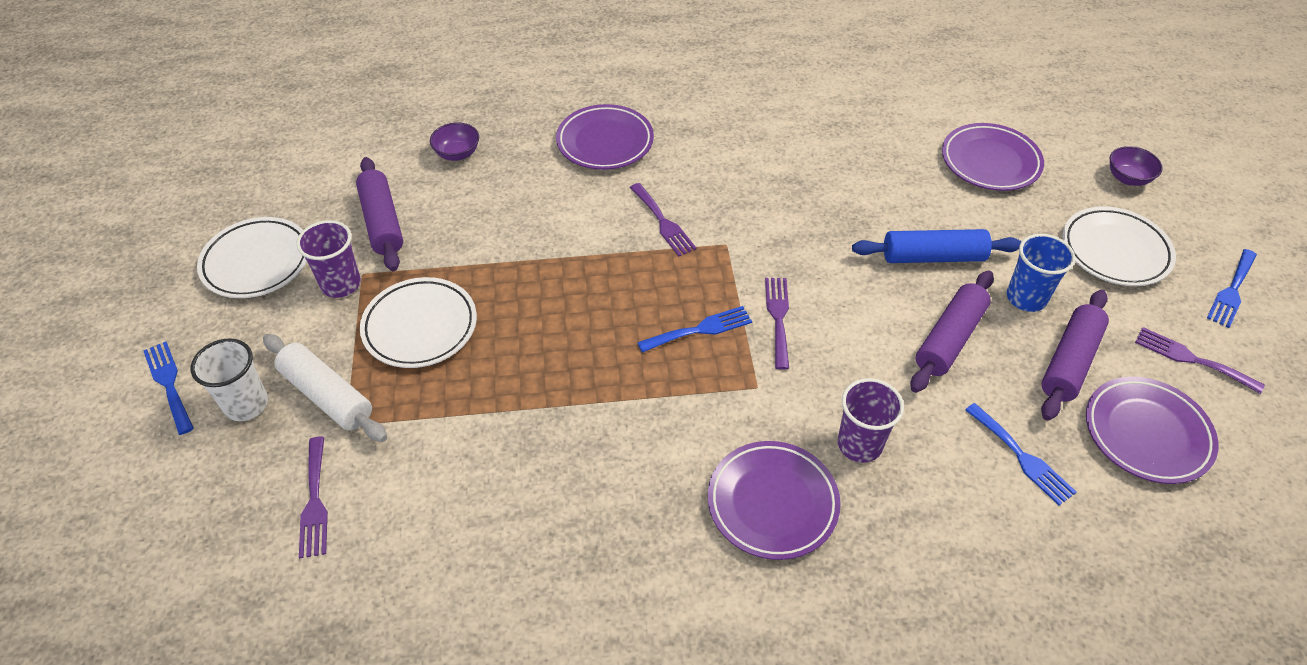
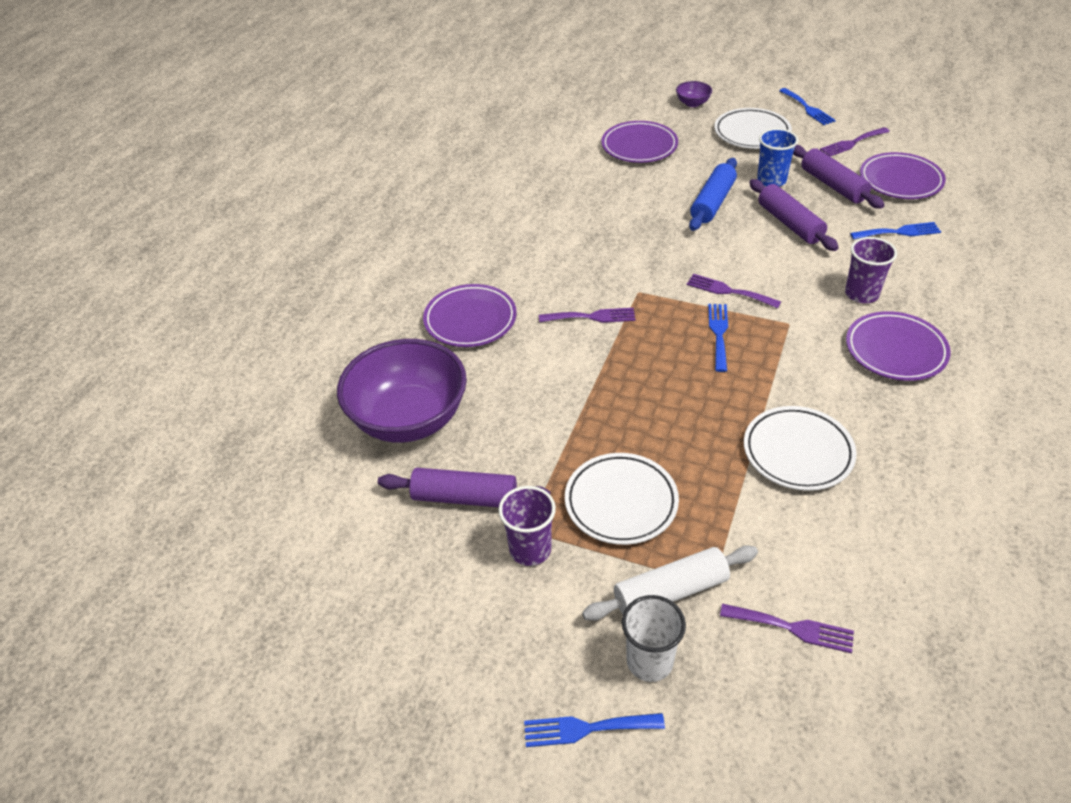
camera: 60 degrees left, 5 degrees down
white plate [197,217,307,298] -> white plate moved to [744,406,857,491]
purple bowl [430,122,479,161] -> purple bowl [337,339,467,443], size x2.45

